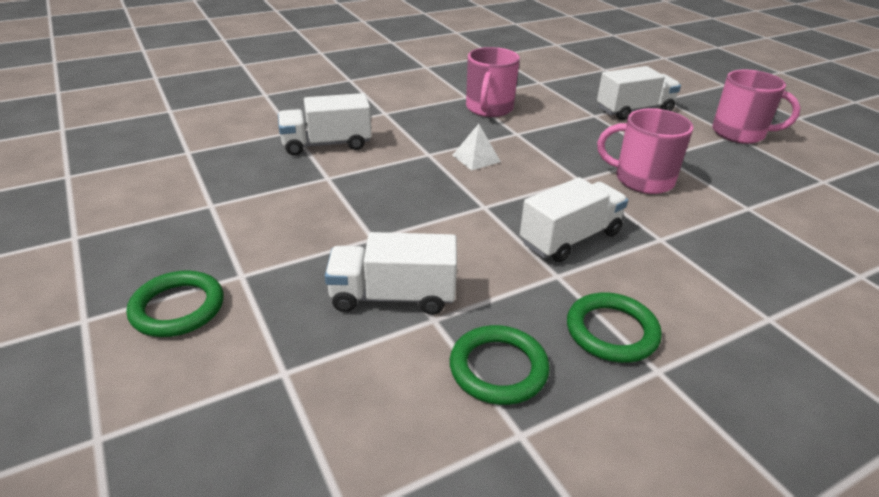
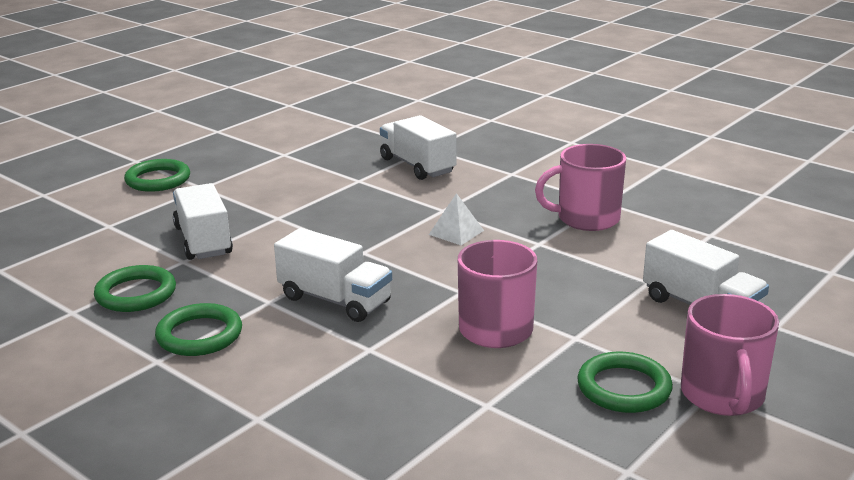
camera: 70 degrees right, 10 degrees down
none -> green ring [577,352,673,413]

